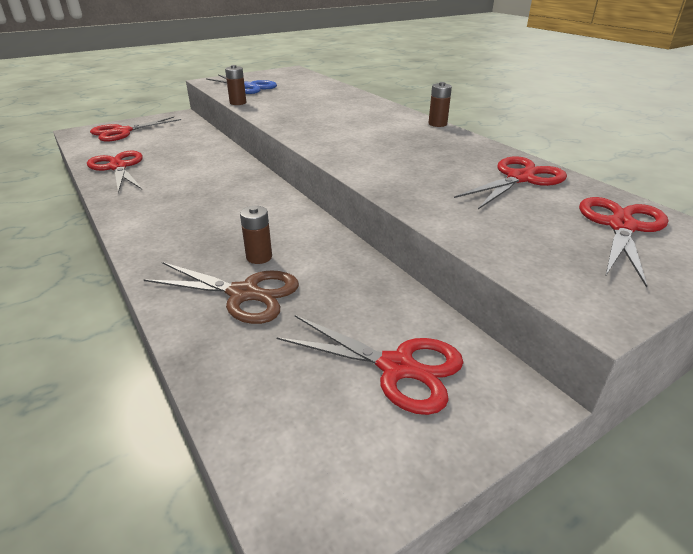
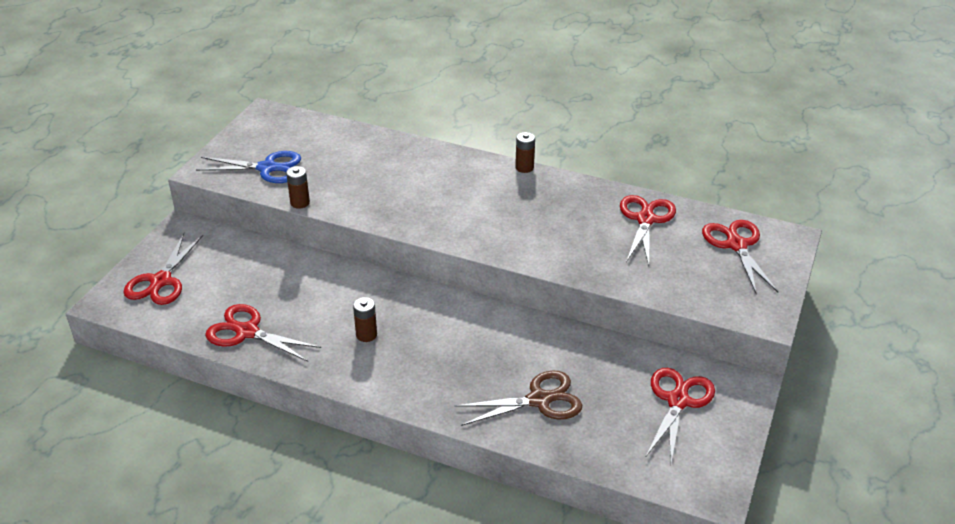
camera: 35 degrees left, 5 degrees up
brown battery [240,206,272,264] -> brown battery moved to [353,297,377,342]
red scissors [276,315,464,415] -> red scissors turned 60 degrees counterclockwise [645,368,715,463]

